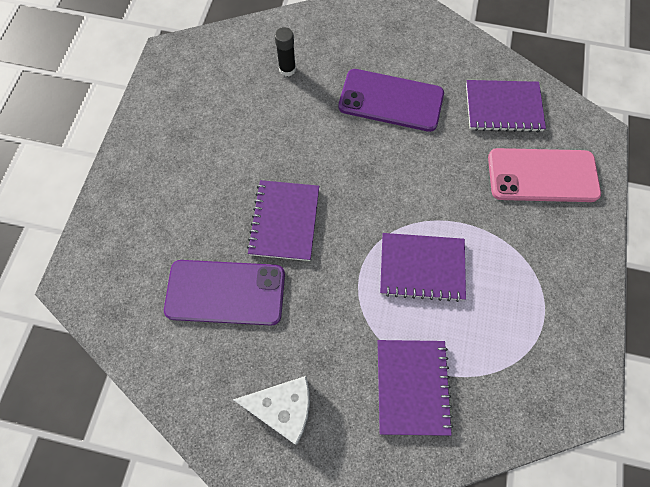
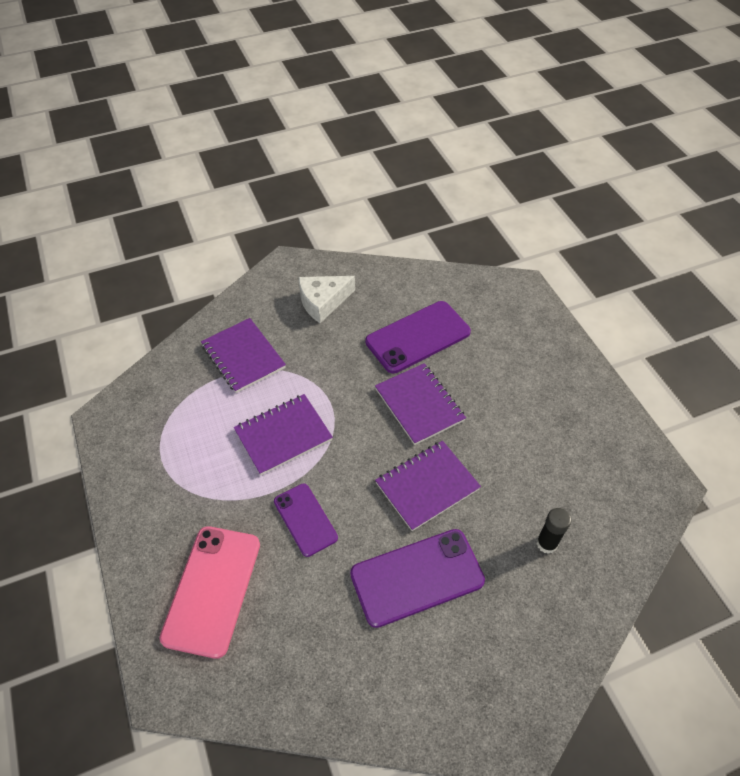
camera: 145 degrees right, 15 degrees down
purple notebook [466,80,546,133] -> purple notebook moved to [375,441,481,531]
pink phone [488,148,601,202] -> pink phone turned 45 degrees counterclockwise [160,526,260,659]
none -> purple phone [274,483,338,557]

